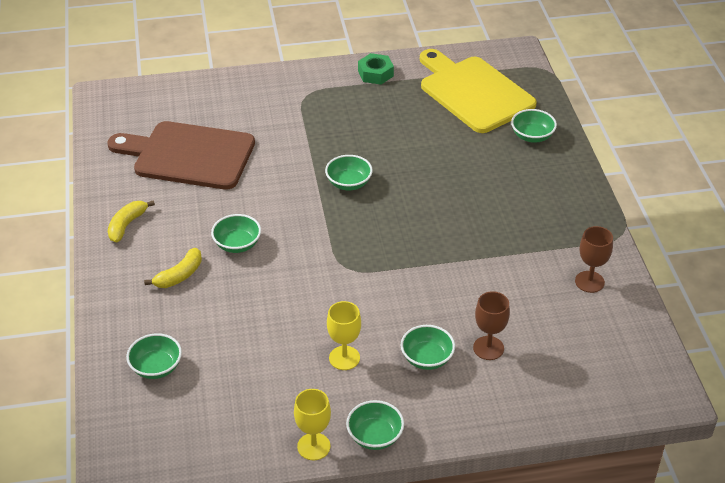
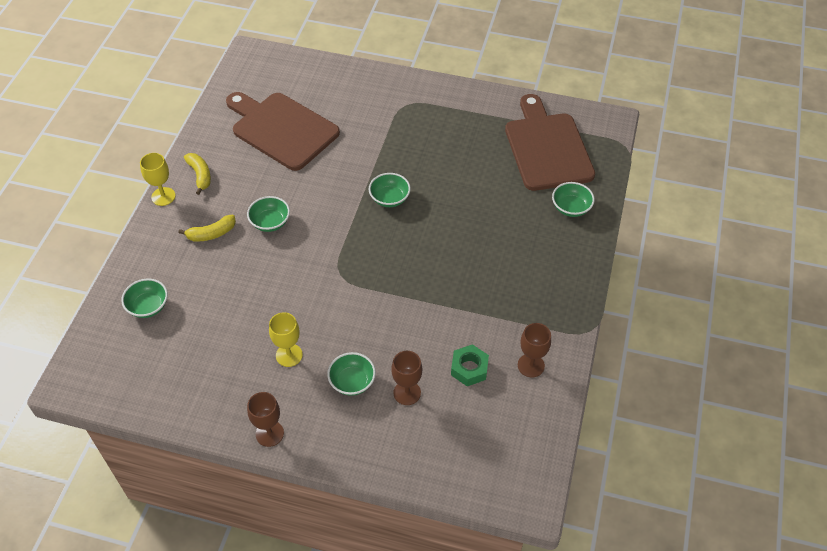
camera: 25 degrees right, 10 degrees up
yellow banana [108,200,155,243] -> yellow banana turned 105 degrees clockwise [184,153,211,195]
yellow goblet [294,389,331,460] -> yellow goblet moved to [140,153,176,206]
green bowl [346,400,404,450] -> brown goblet [247,392,284,447]
green nut [358,53,394,85] -> green nut moved to [451,344,489,386]
yellow cutting board [420,49,537,133] -> brown cutting board [505,94,595,191]

